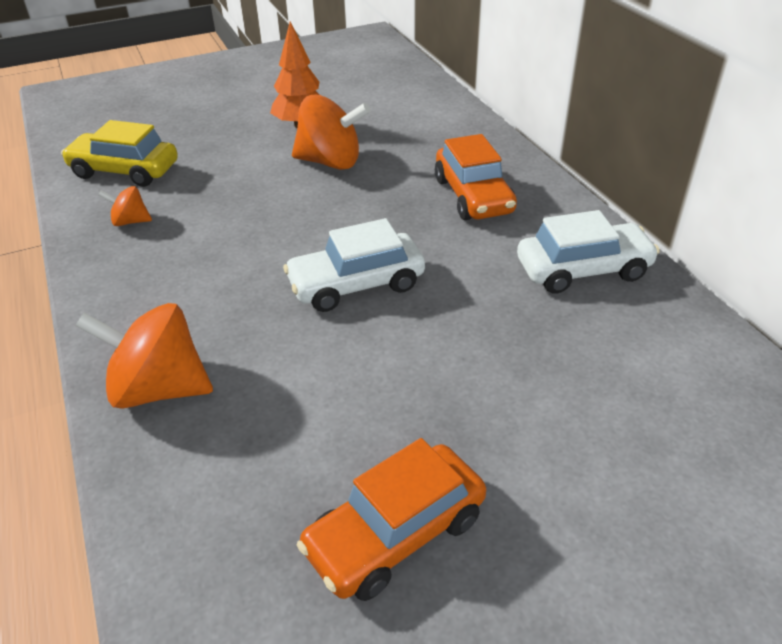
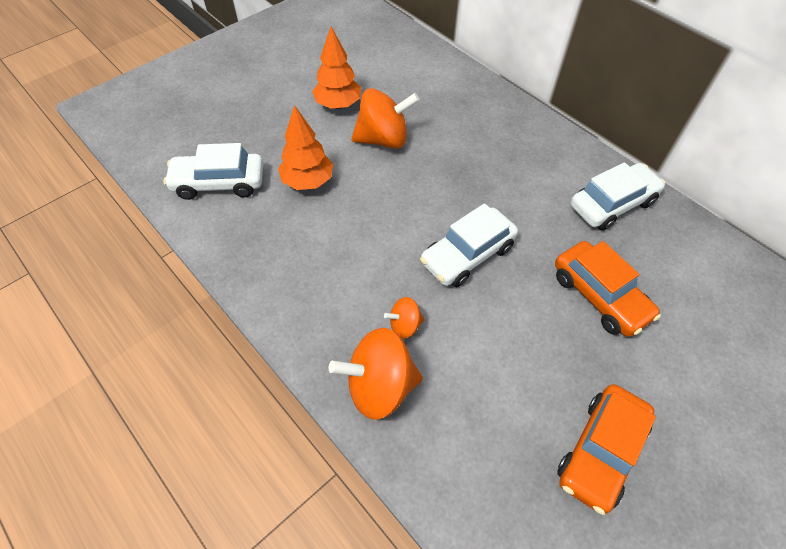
camera: 20 degrees left, 15 degrees up
yellow car [61,120,178,187] -> white car [163,143,263,200]
orange spinning top [98,186,152,226] -> orange spinning top moved to [384,297,425,339]
orange car [435,134,517,220] -> orange car moved to [555,241,661,337]
none -> orange tree [278,105,333,190]

